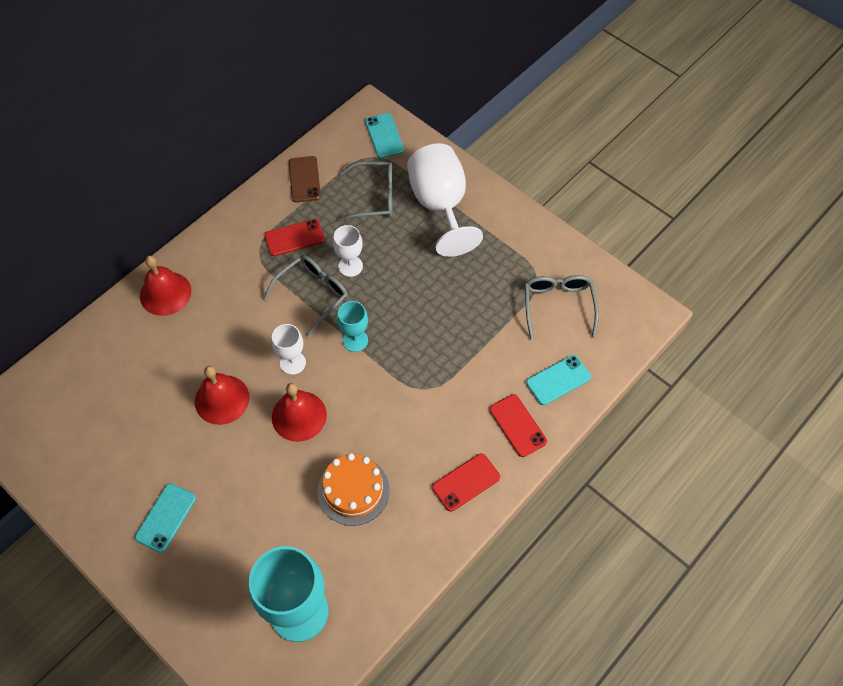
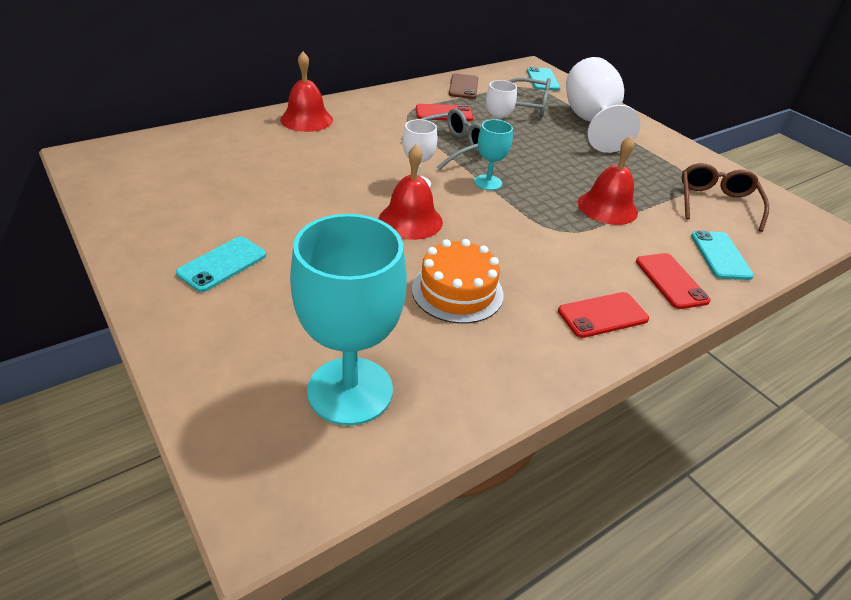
camera: 10 degrees right, 20 degrees down
red bell [195,366,249,425] -> red bell moved to [578,136,638,225]
grey glasses [525,275,599,339] -> brown glasses [681,163,769,232]
turquoise phone [526,355,591,405] -> turquoise phone turned 75 degrees counterclockwise [691,231,754,280]

